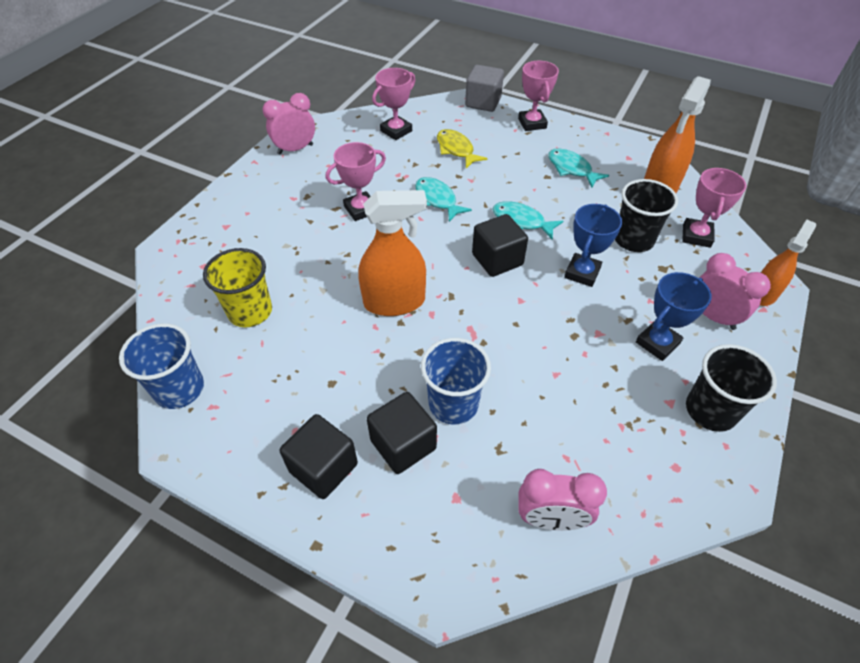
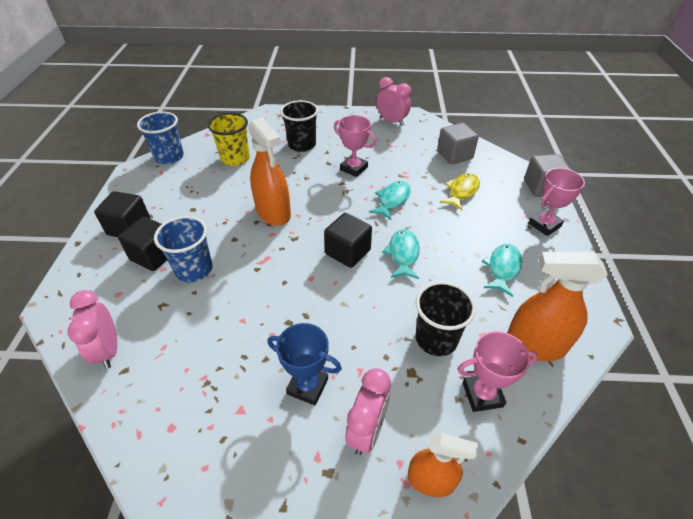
camera: 65 degrees right, 5 degrees down
pink trophy [372,68,415,140] -> grey cube [437,123,479,165]
blue trophy [564,204,622,287] -> none
black cup [686,344,777,432] -> black cup moved to [280,100,318,152]

